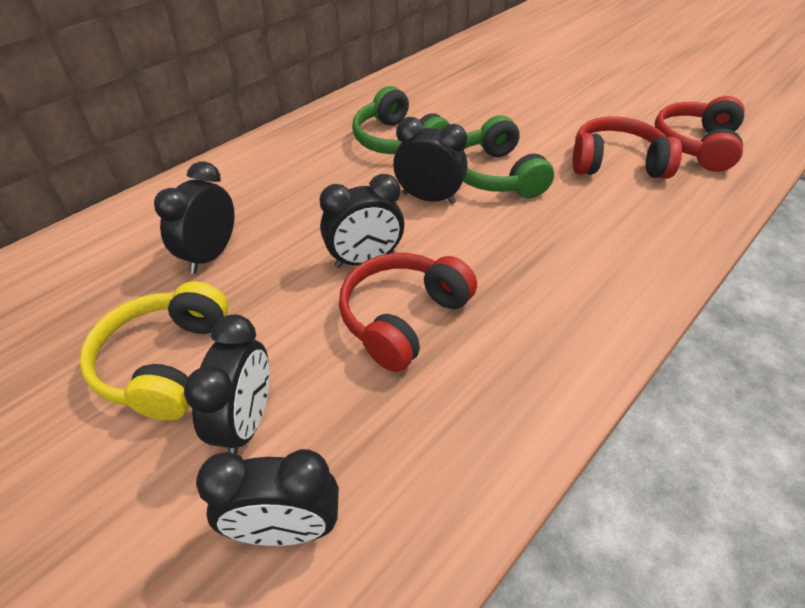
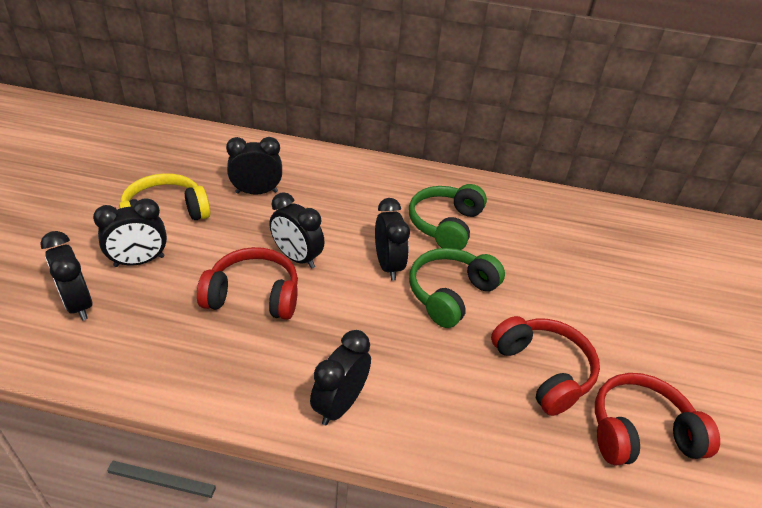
camera: 55 degrees right, 5 degrees down
none -> black clock [310,330,371,425]

